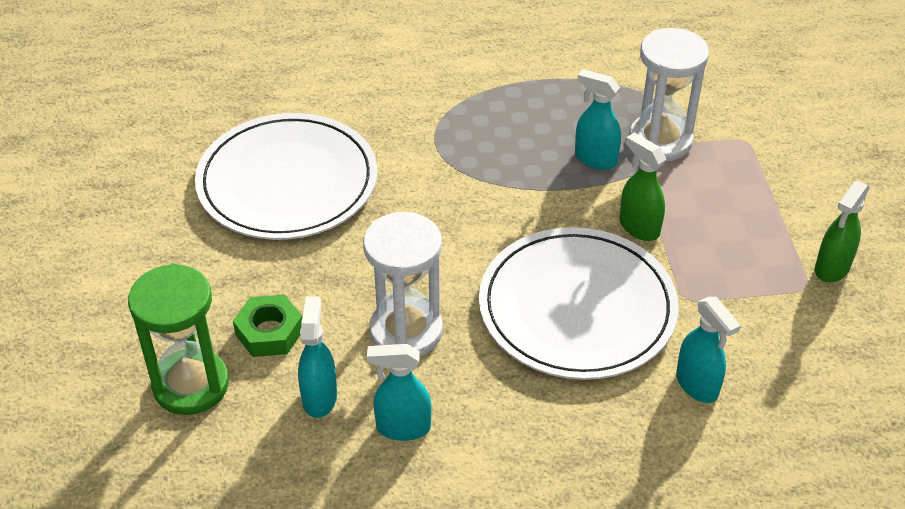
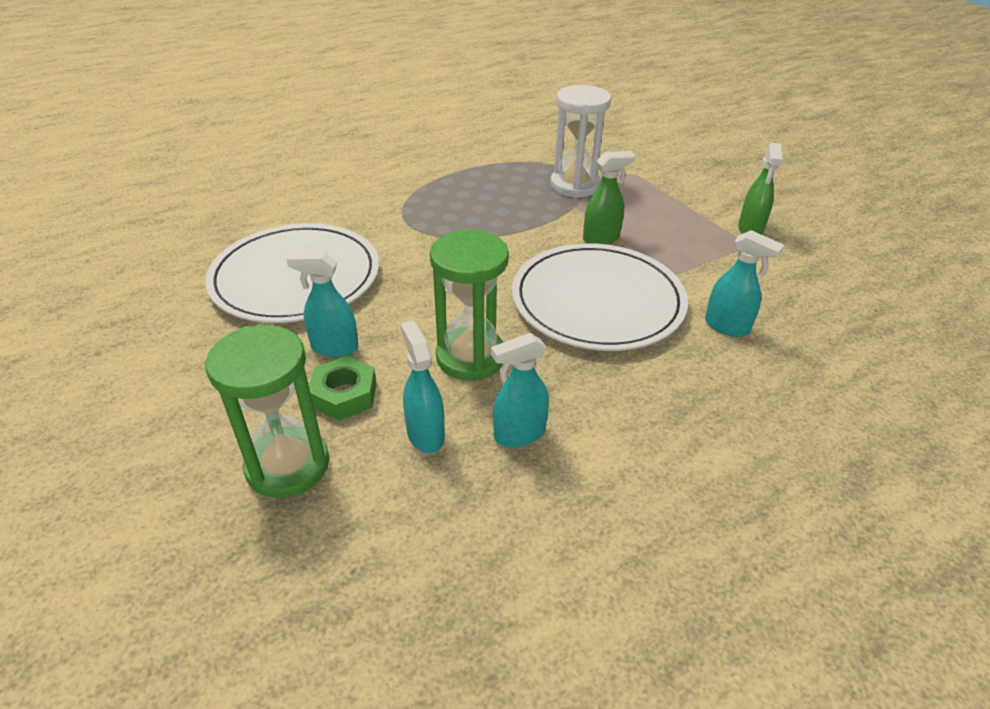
camera: 25 degrees left, 5 degrees down
white hourglass [363,212,443,357] -> green hourglass [430,230,509,381]
turquoise spray bottle [575,69,621,170] -> turquoise spray bottle moved to [286,252,358,357]
green spray bottle [620,132,666,241] -> green spray bottle turned 135 degrees clockwise [583,151,635,244]

